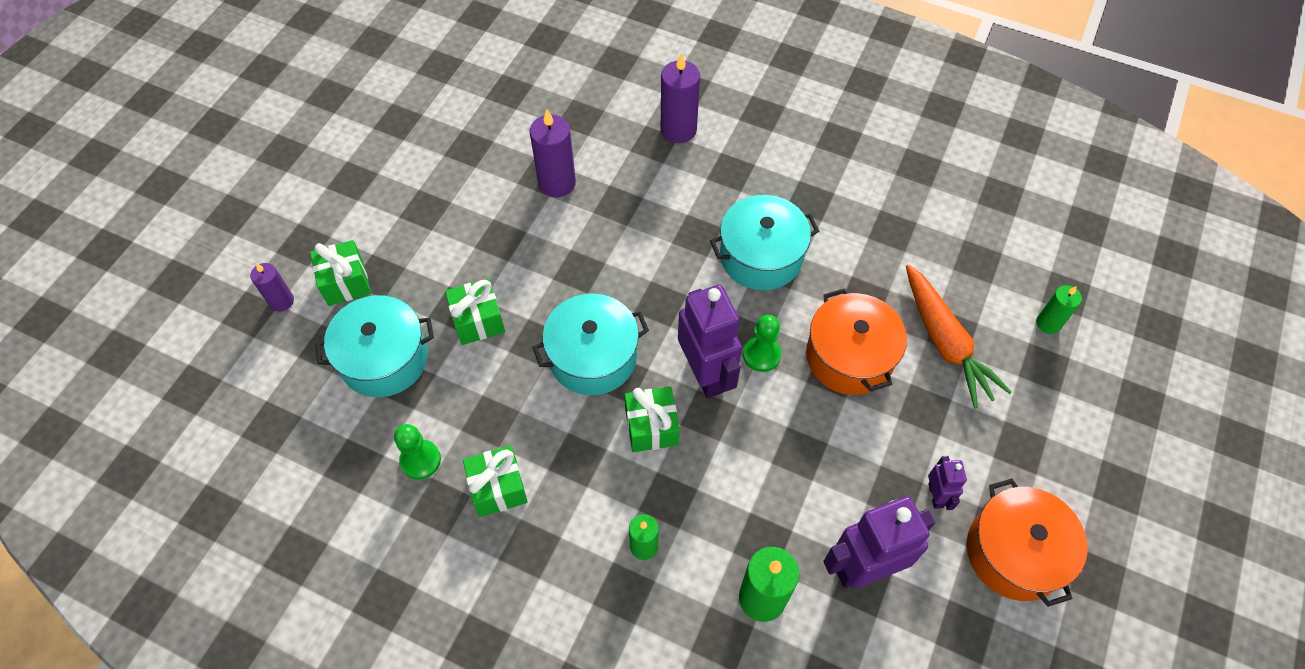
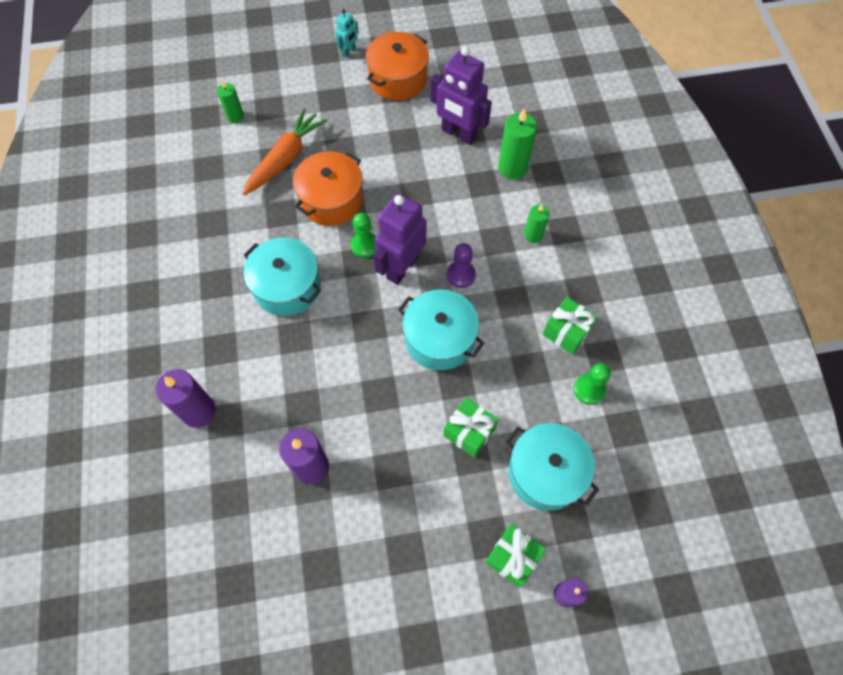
camera: 125 degrees left, 5 degrees up
green gift [624,387,680,452] -> purple pawn [447,243,476,288]
purple robot [928,456,967,510] -> none
none -> turquoise robot [335,9,359,58]

